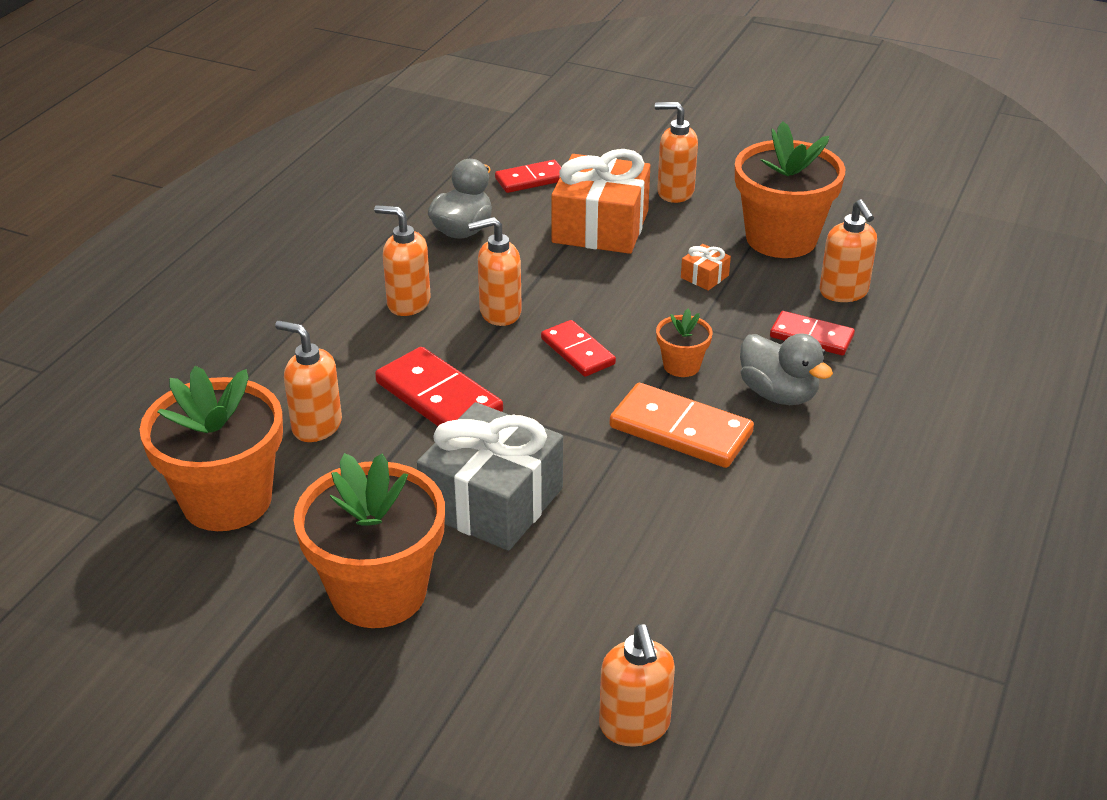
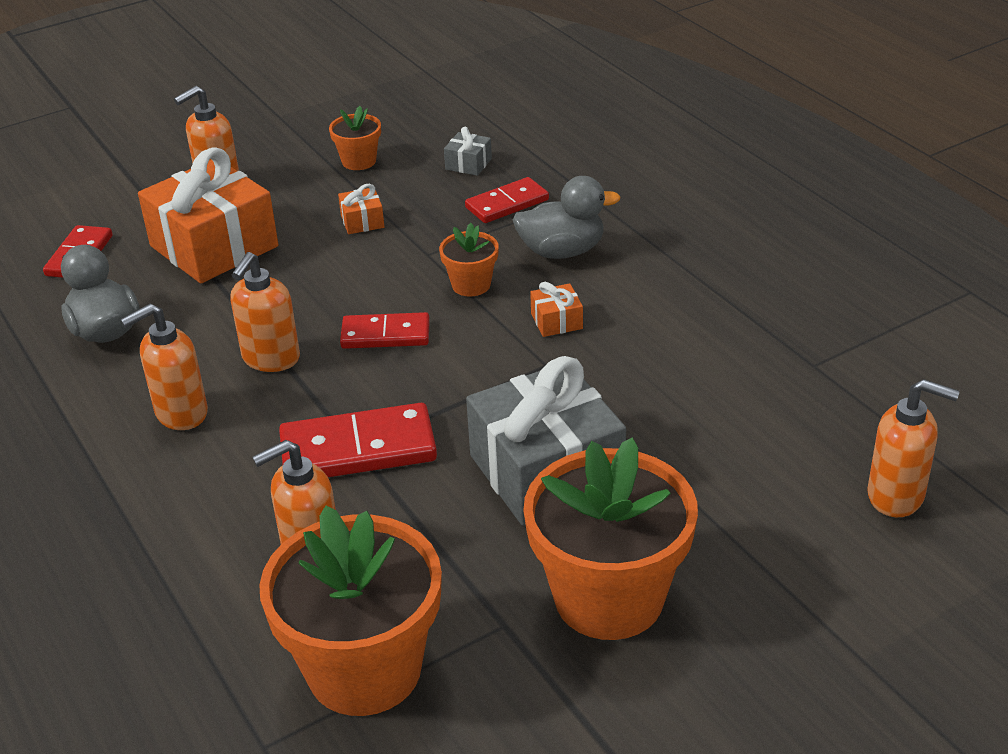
camera: 55 degrees left, 0 degrees up
orange domino [610,383,754,468] -> orange gift [530,282,583,337]
orange flower pot [735,121,845,258] -> orange flower pot [329,106,381,170], size x0.46
orange soap dispenser [820,199,877,302] -> grey gift [444,127,492,176]

